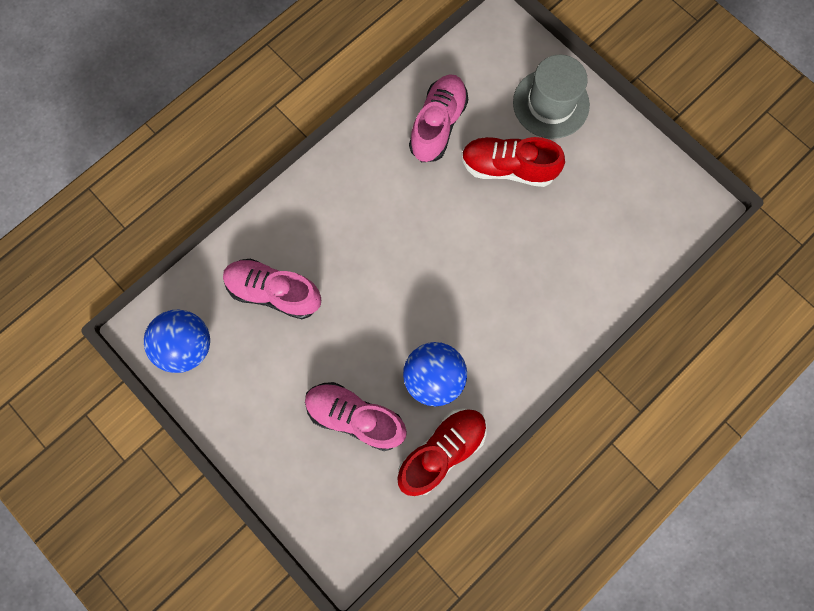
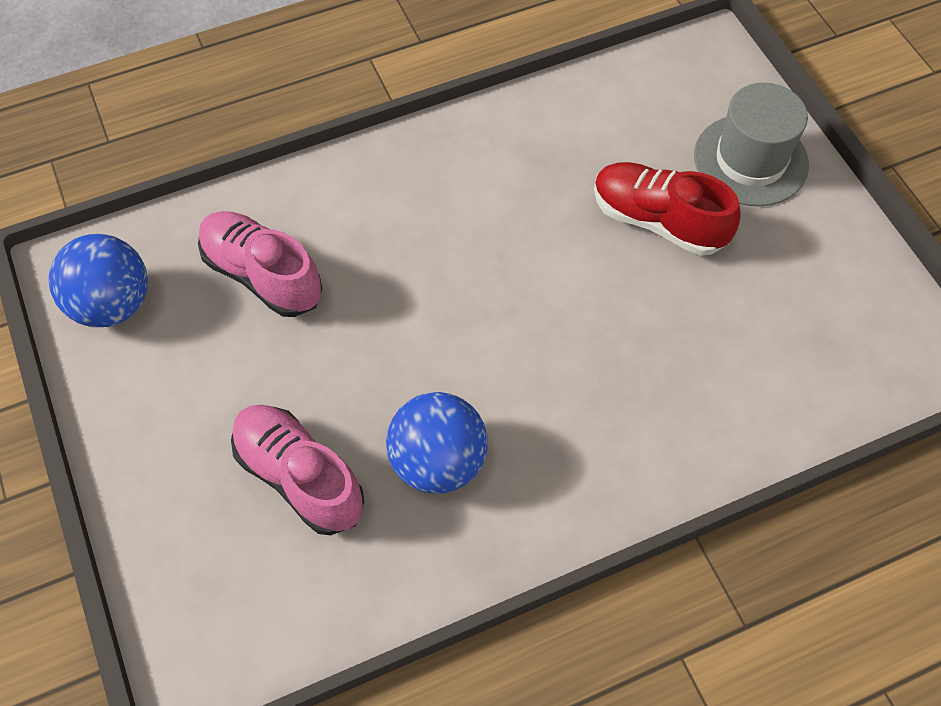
camera: 20 degrees right, 15 degrees down
red shoe [397,408,487,496] -> none
pink shoe [409,74,468,162] -> none

